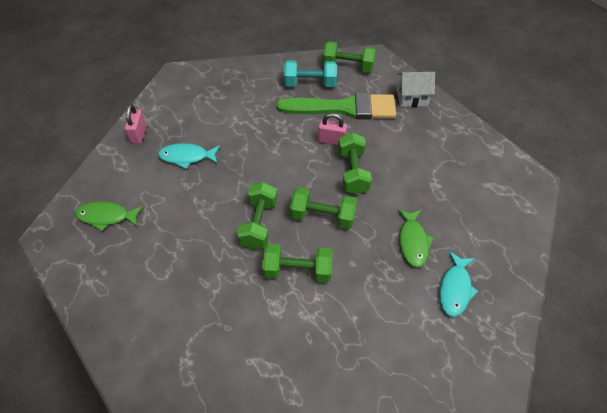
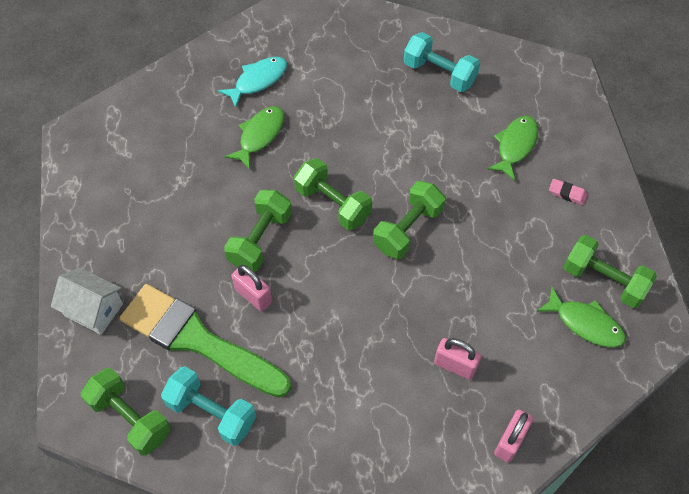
camera: 150 degrees left, 5 degrees up
turquoise fish [158,143,220,169] -> pink padlock [434,338,481,380]
green dumbbell [262,244,333,283] -> green dumbbell moved to [564,235,657,308]
none -> turquoise dumbbell [404,32,480,92]
none -> green fish [487,116,538,181]
none -> pink eraser [549,179,587,205]

